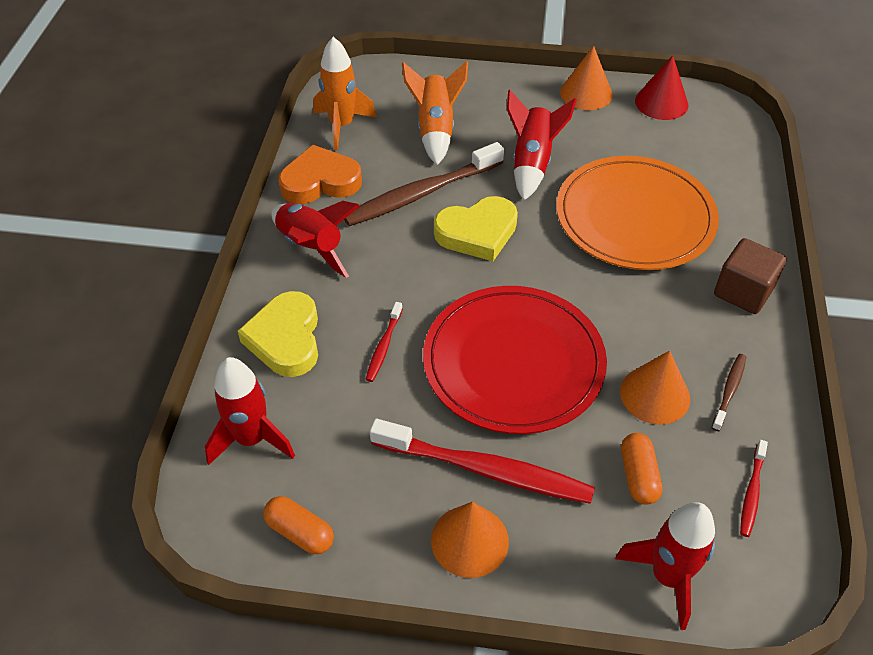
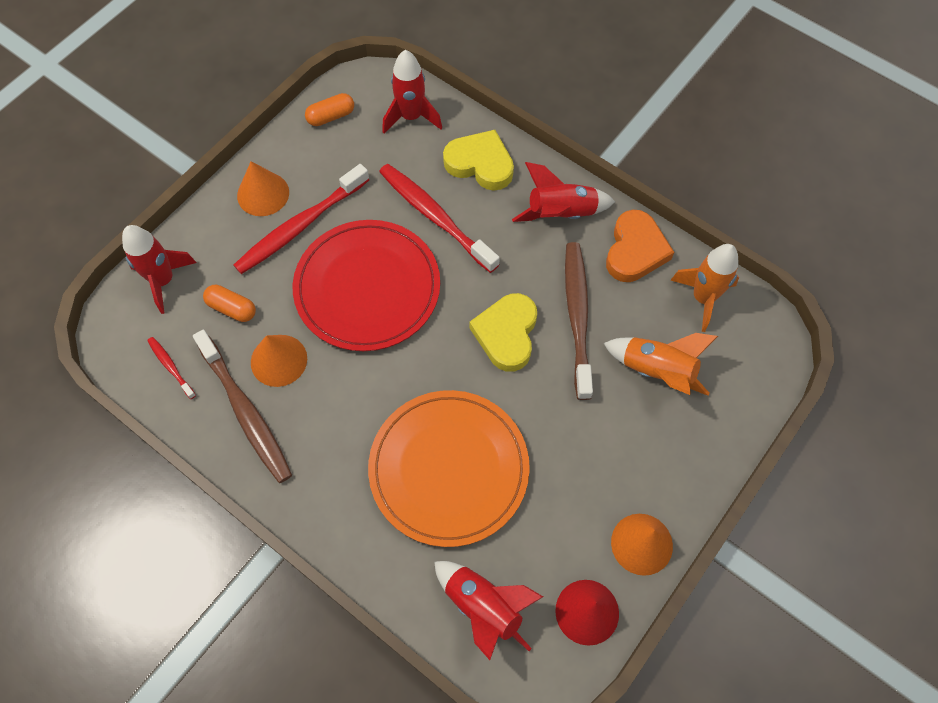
camera: 120 degrees right, 15 degrees up
red toothbrush [365,302,403,382] -> red toothbrush [379,164,500,273], size x2.14
red rocket [507,90,577,200] -> red rocket moved to [434,561,543,660]
brown toothbrush [712,354,746,431] -> brown toothbrush [193,330,292,483], size x2.14
brown cube [714,238,786,314] -> none

